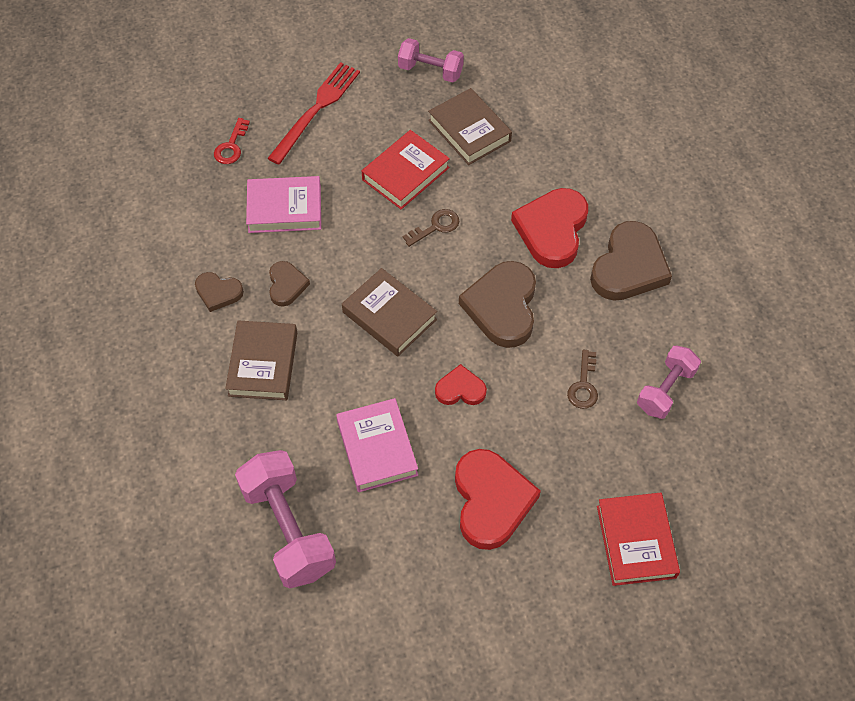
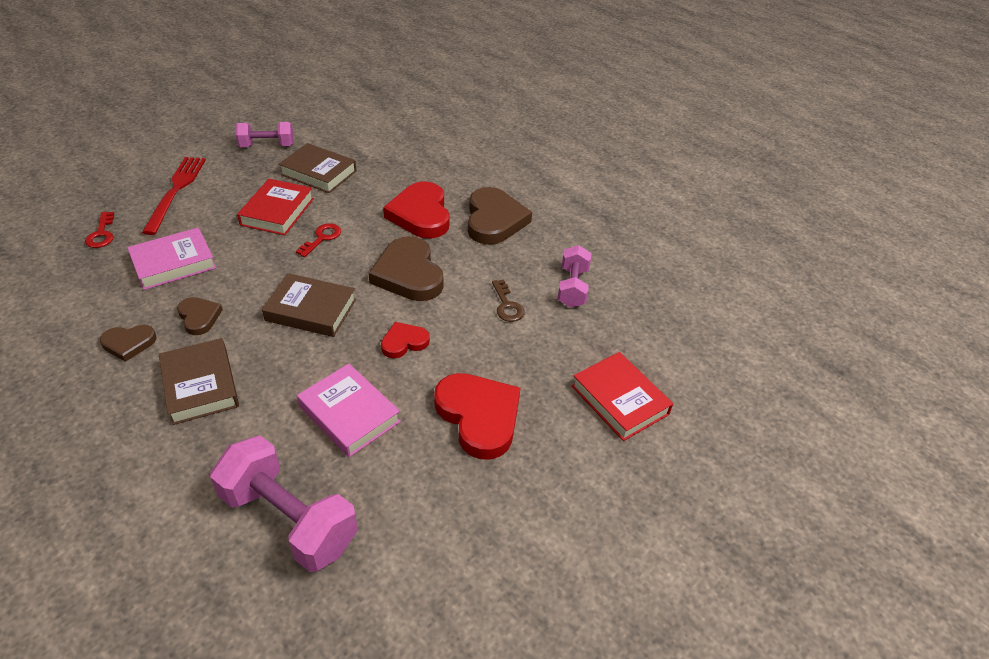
camera: 30 degrees left, 15 degrees down
brown key [403,209,460,247] -> red key [296,223,341,257]

